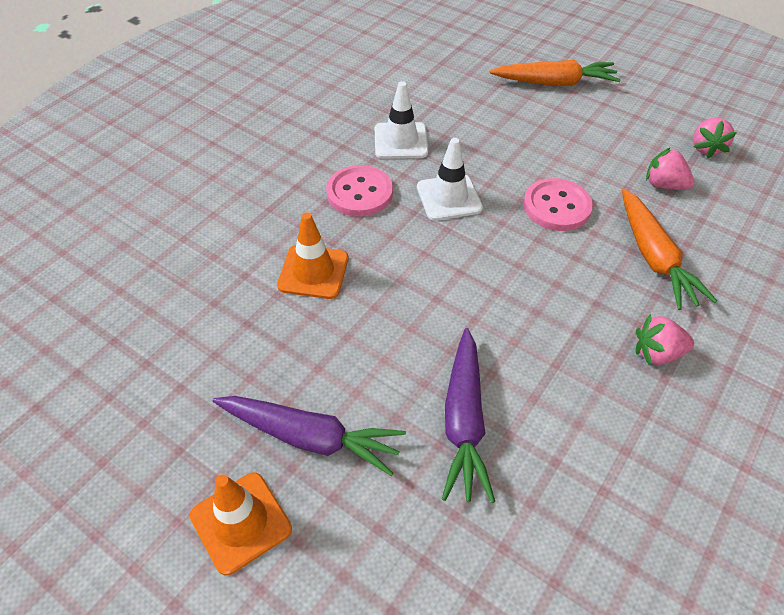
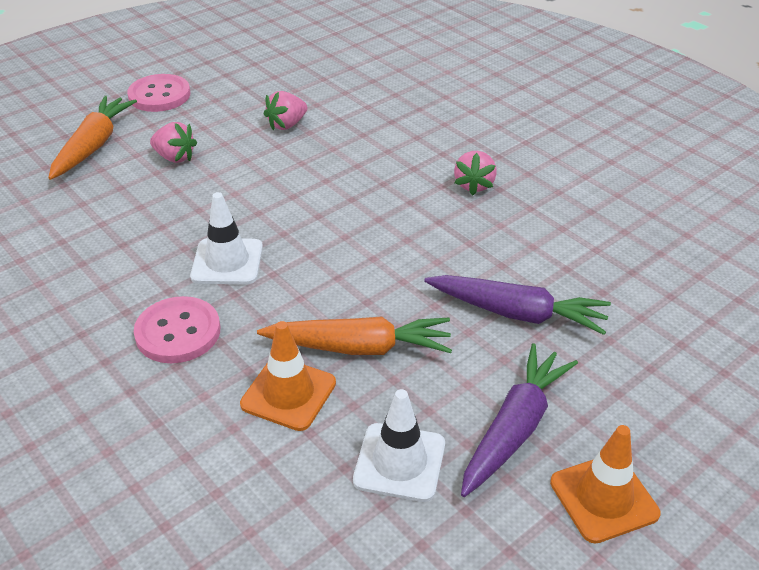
camera: 75 degrees left, 10 degrees down
white traffic cone [375,81,428,159] -> white traffic cone moved to [353,389,445,502]
pink button [523,178,593,231] -> pink button moved to [127,74,190,112]
orange carrot [622,189,717,310] -> orange carrot moved to [257,317,452,355]
pink strawberry [693,118,737,158] -> pink strawberry moved to [150,122,197,163]

